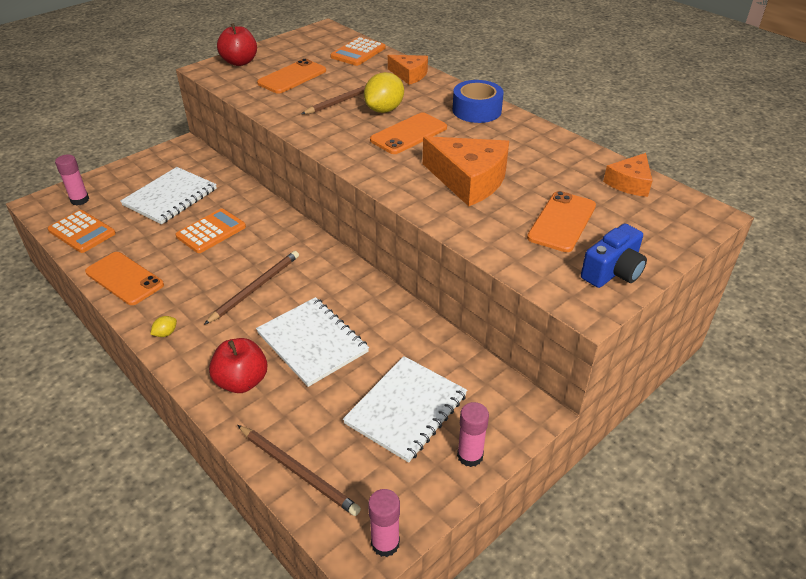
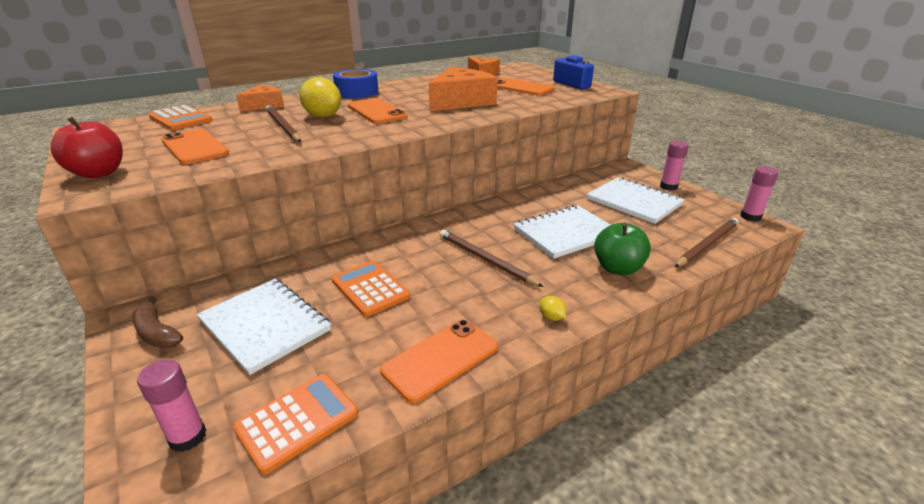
camera: 80 degrees left, 10 degrees down
red apple [209,338,267,393] -> green apple [594,222,651,275]
none -> brown banana [132,297,183,348]

